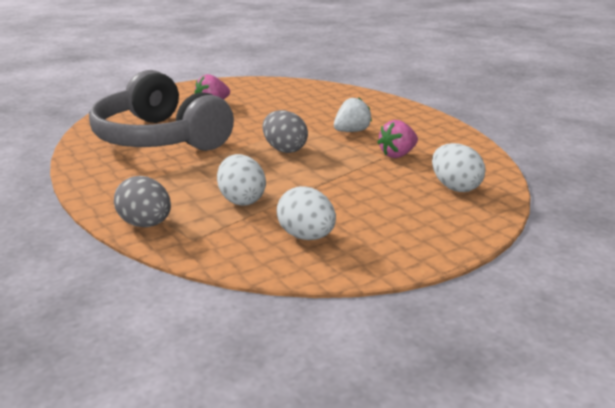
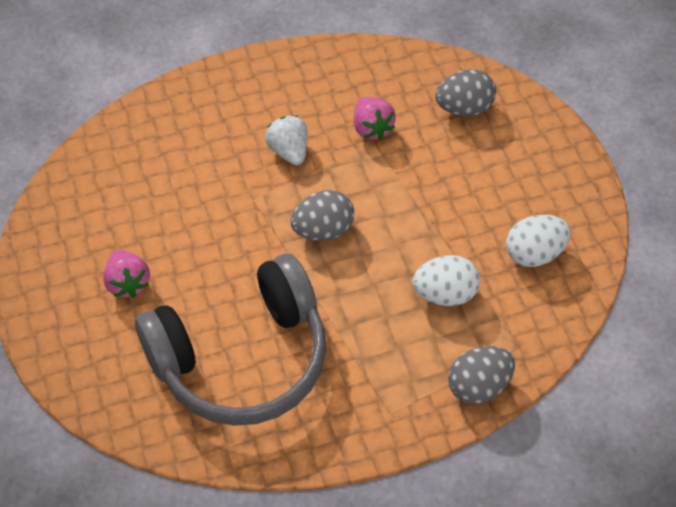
camera: 75 degrees left, 30 degrees up
white egg [432,143,485,192] -> grey egg [435,69,496,117]

